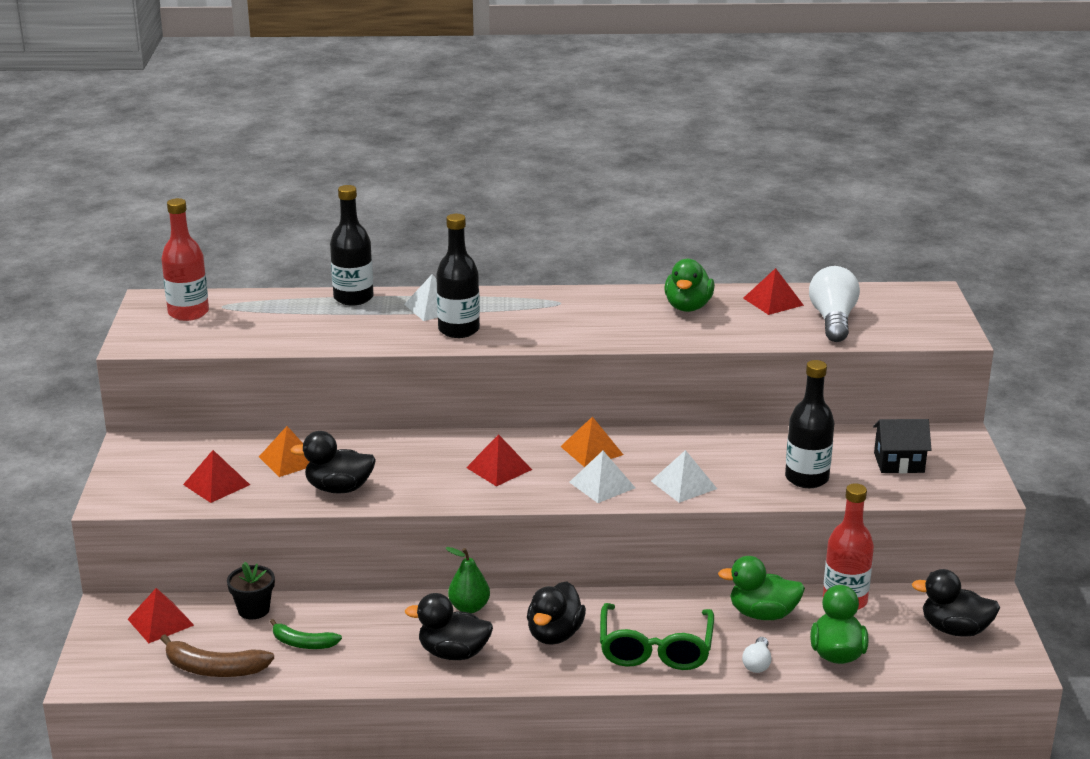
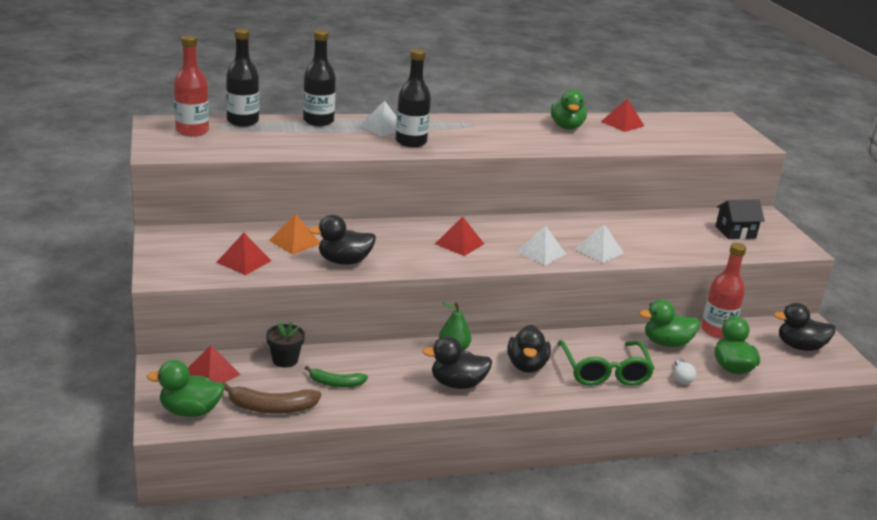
camera: 15 degrees left, 0 degrees up
orange pyramid [560,417,623,467] -> none
black bottle [785,360,834,488] -> black bottle moved to [226,28,259,127]
white light bulb [809,266,860,342] -> none
none -> green duck [147,360,225,417]

